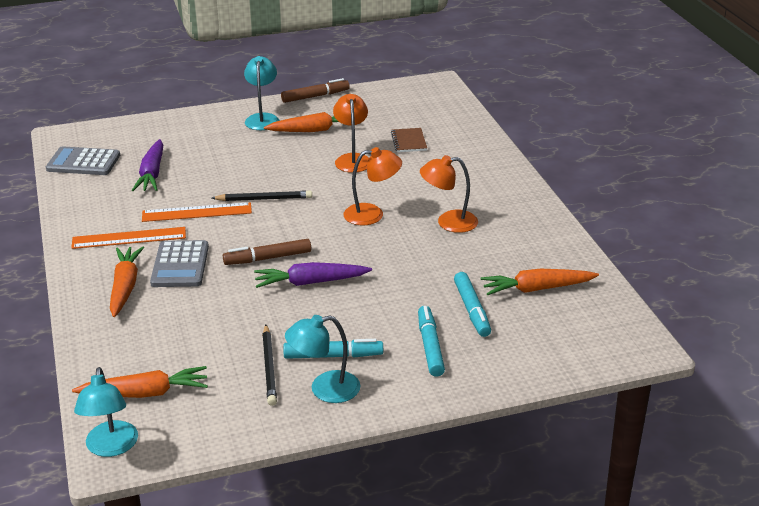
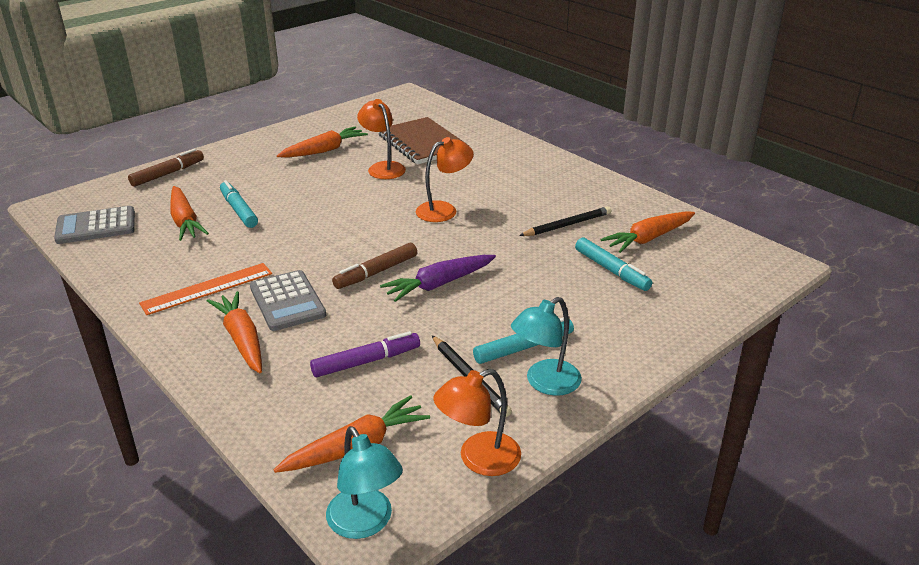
camera: 25 degrees left, 0 degrees up
purple carrot [132,139,163,191] -> orange carrot [170,186,209,241]
orange ruler [142,202,252,222] -> none
black pencil [212,190,312,201] -> black pencil moved to [519,206,611,236]
turquoise lamp [244,56,279,130] -> none
brown marker [281,78,350,103] -> brown marker moved to [128,149,204,187]
brown notebook [391,128,427,152] -> brown notebook [379,117,469,164], size x1.98
turquoise marker [418,306,445,377] -> turquoise marker moved to [220,180,258,228]
orange lamp [420,155,478,233] -> orange lamp moved to [433,369,521,476]
none -> purple marker [310,331,420,377]

